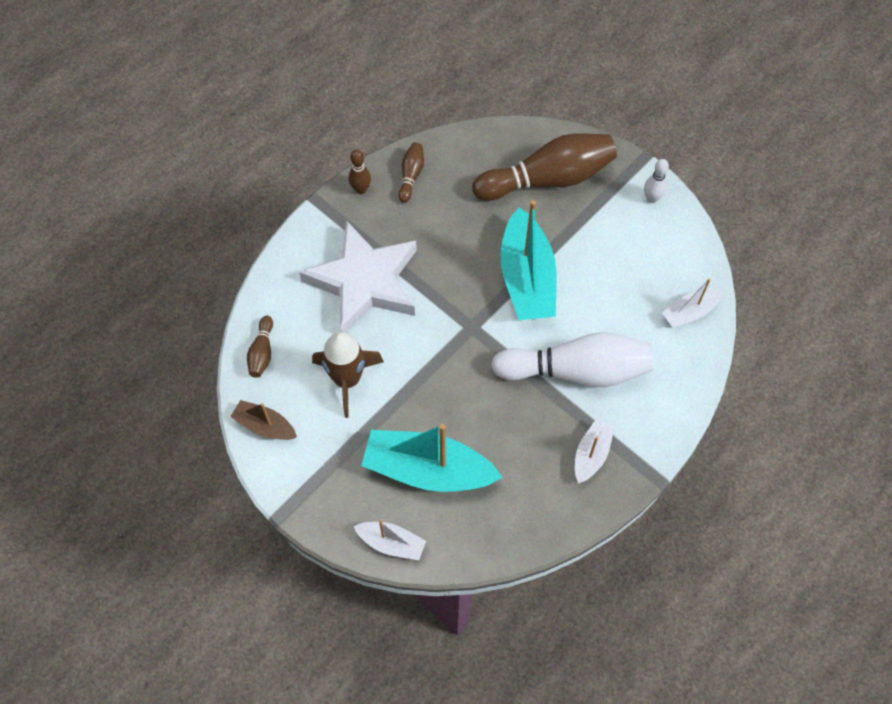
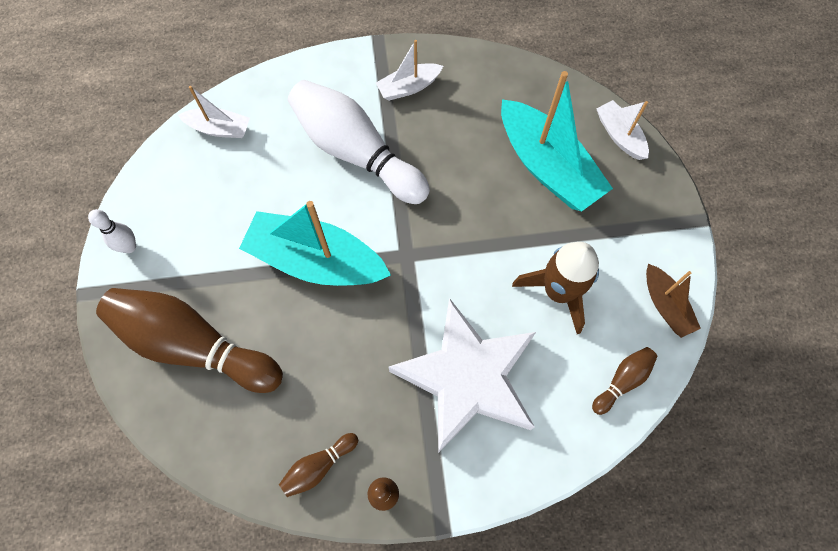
camera: 140 degrees left, 5 degrees up
turquoise boat [501,200,557,320] -> turquoise boat turned 105 degrees counterclockwise [239,201,391,286]

